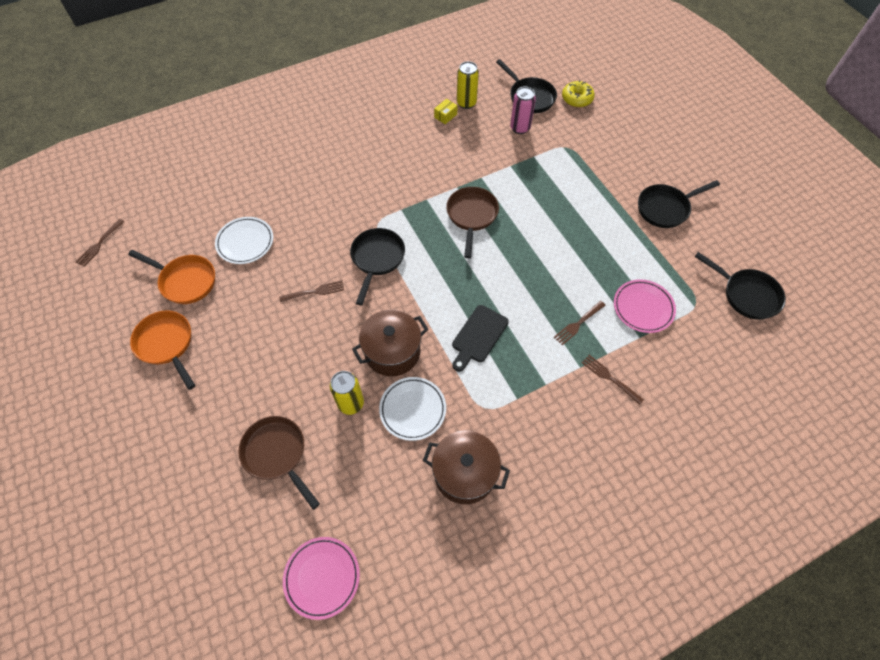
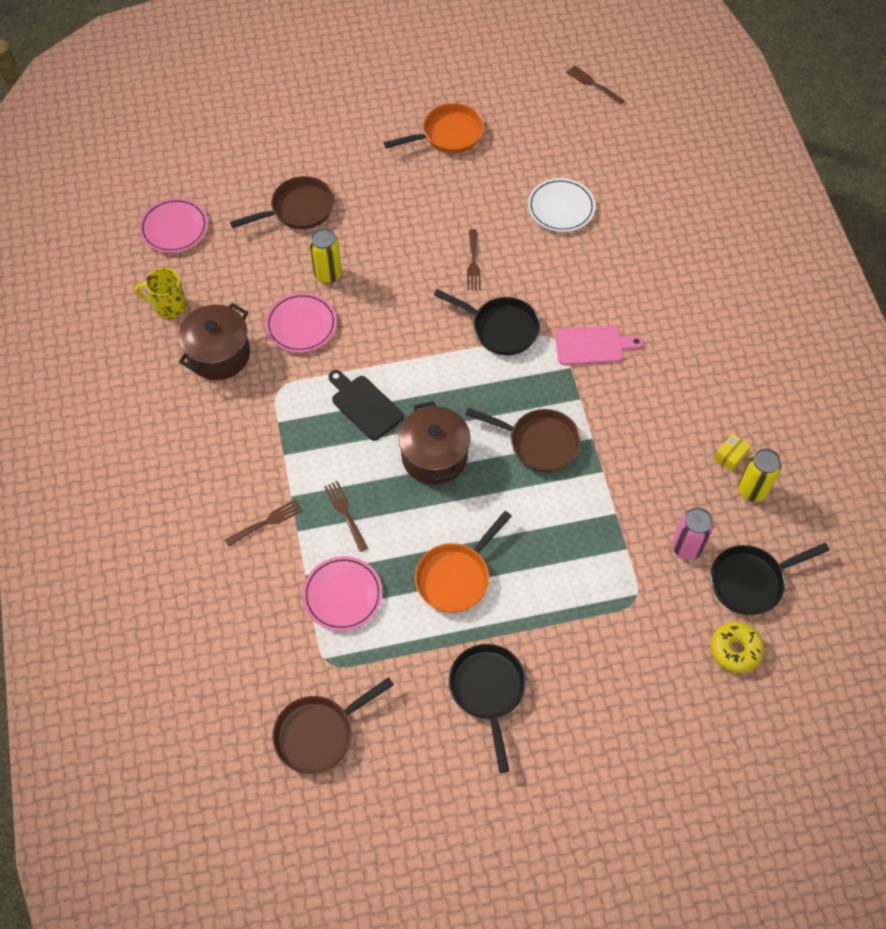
camera: 105 degrees right, 0 degrees up
orange pan [128,250,215,304] -> orange pan moved to [415,511,512,613]
brown pot [352,309,428,376] -> brown pot moved to [398,401,471,485]
white plate [379,377,446,441] -> pink plate [265,293,337,353]
yellow box [434,99,458,124] -> yellow box turned 75 degrees clockwise [714,433,751,472]
black pan [694,252,786,320] -> brown pan [272,677,394,774]
none -> yellow mug [135,268,187,319]
none -> pink cutting board [555,326,644,365]

